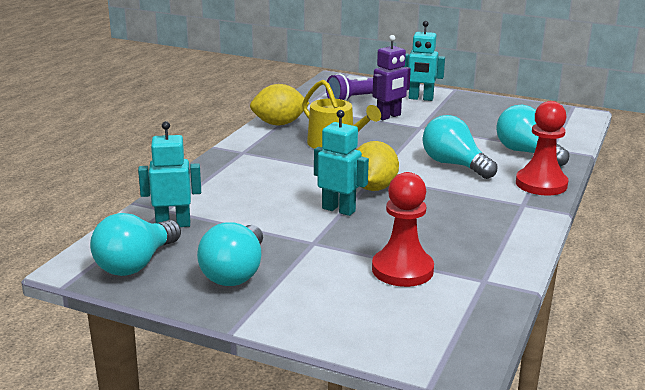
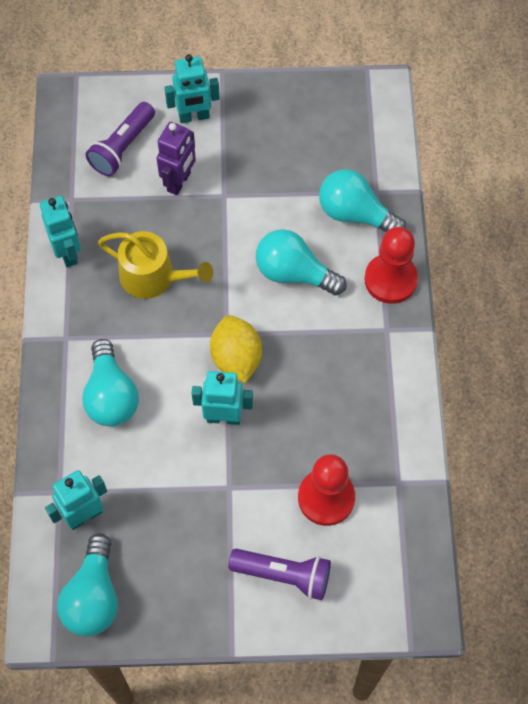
camera: 25 degrees left, 40 degrees up
turquoise light bulb [197,223,263,286] -> turquoise light bulb moved to [82,339,139,427]
yellow lemon [250,84,310,125] -> turquoise robot [40,196,81,267]
none -> purple flashlight [228,549,331,600]

